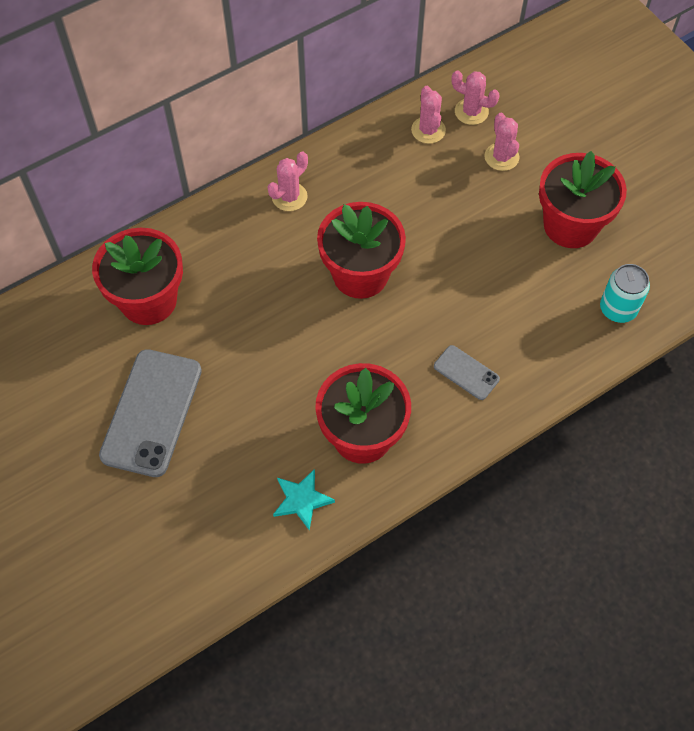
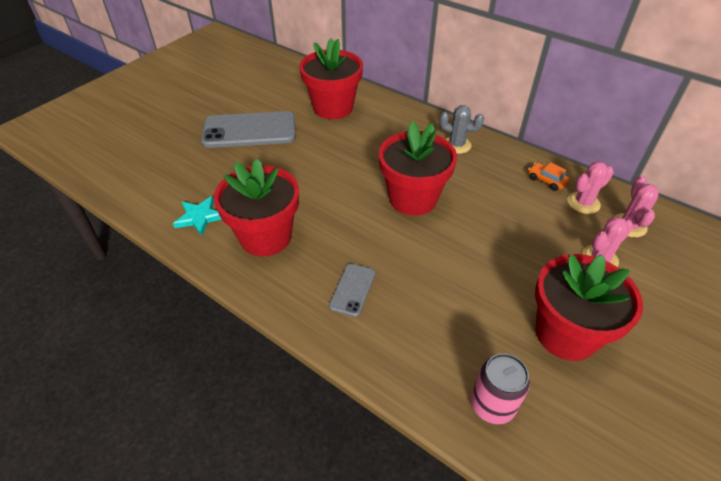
camera: 70 degrees right, 15 degrees down
pink cactus [268,152,308,211] -> grey cactus [440,105,484,154]
turquoise can [600,264,650,323] -> pink can [471,353,530,424]
none -> orange car [528,162,570,191]

